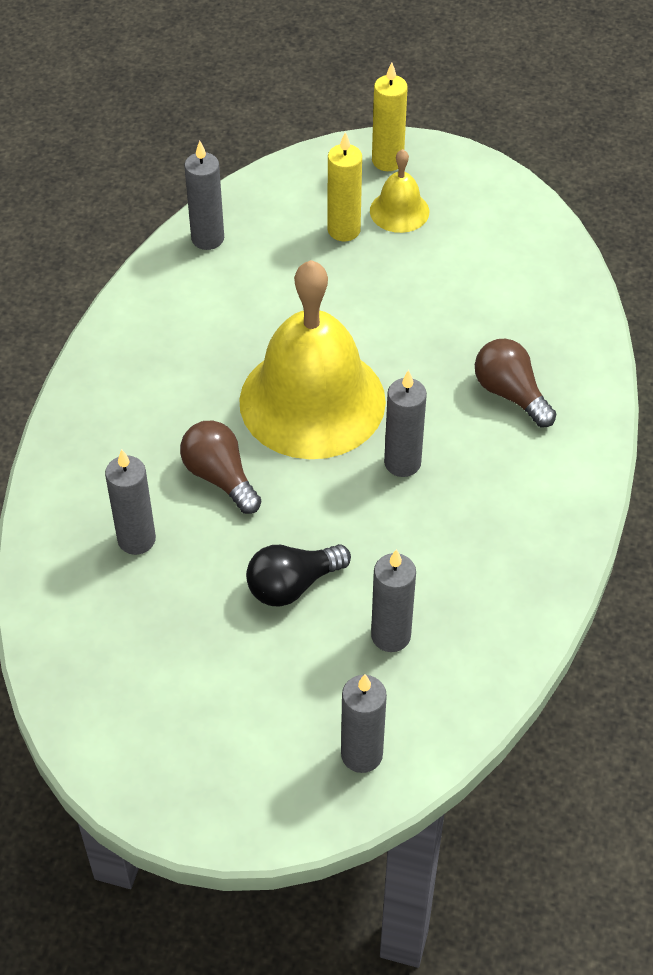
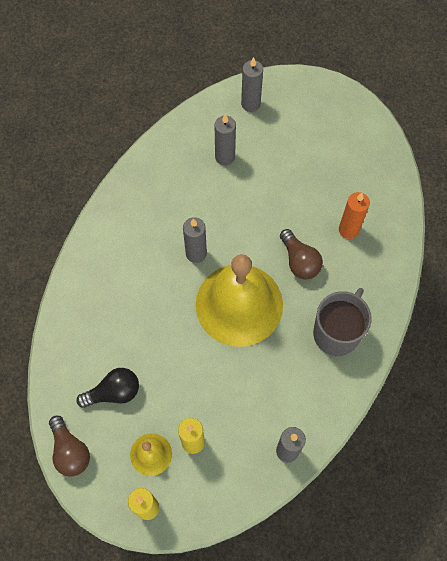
camera: 170 degrees left, 15 degrees up
grey candle [105,449,156,555] -> orange candle [339,192,370,239]
black light bulb [246,544,351,607] -> black light bulb moved to [76,368,139,408]
brown light bulb [475,339,556,427] -> brown light bulb moved to [49,416,90,477]
none -> grey mug [313,288,372,356]

